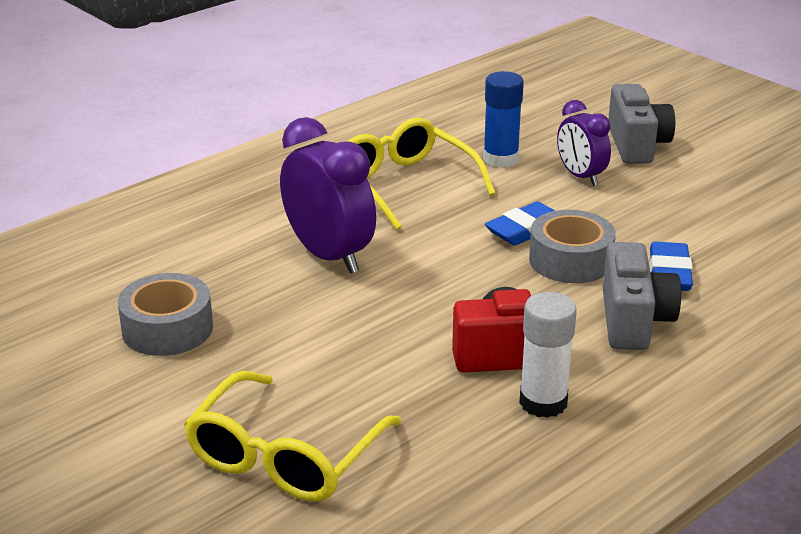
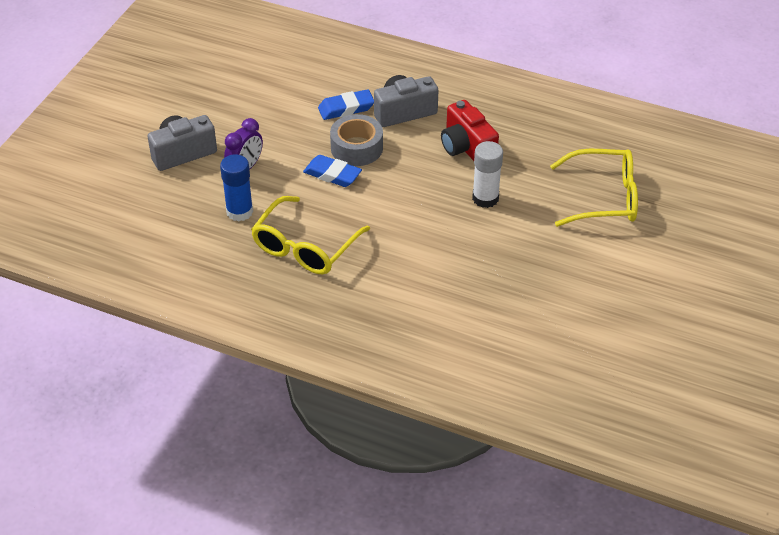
camera: 115 degrees left, 15 degrees up
grey tape [118,273,213,356] -> none
purple clock [280,117,376,274] -> none
white glue stick [519,292,577,418] -> white glue stick moved to [472,141,503,208]

